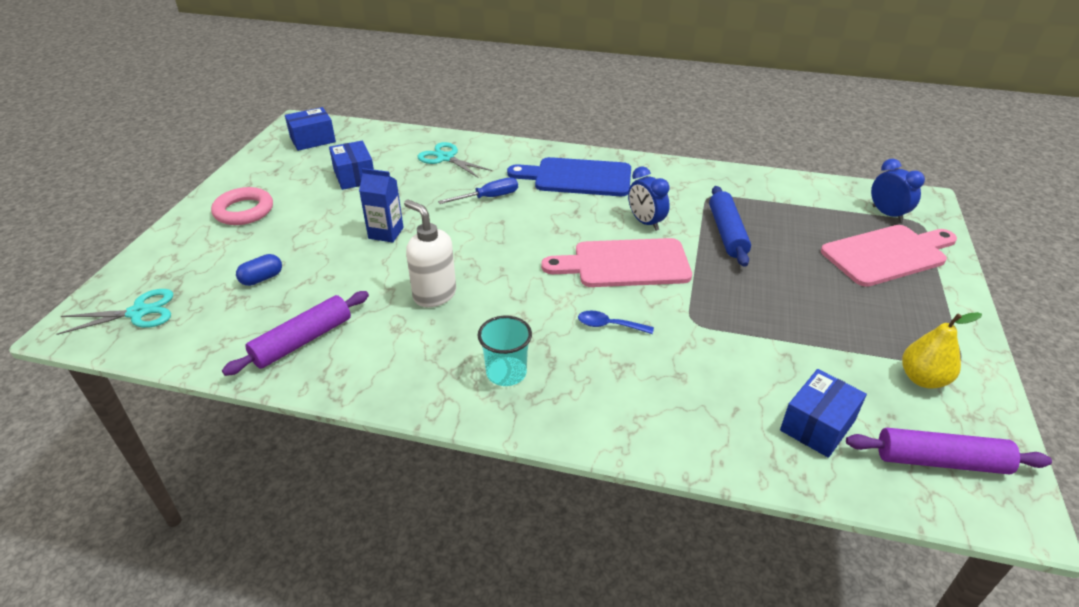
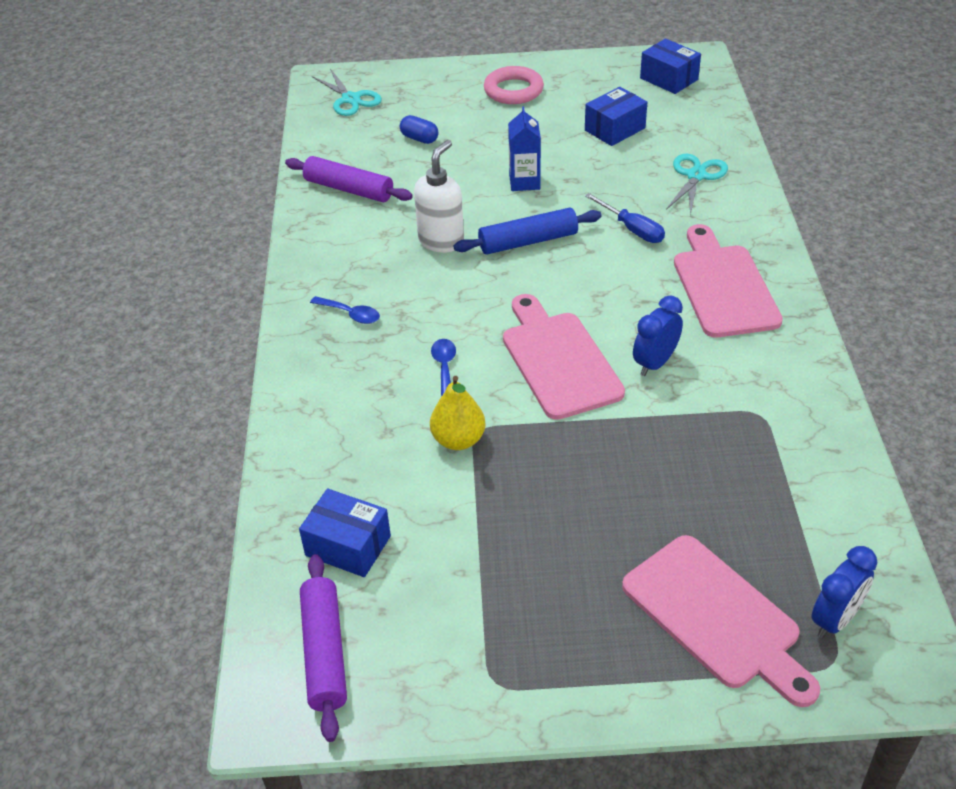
camera: 75 degrees right, 5 degrees up
turquoise cup [478,316,532,386] -> blue spoon [310,296,380,324]
blue cutting board [507,157,631,196] -> pink cutting board [674,224,783,337]
blue rolling pin [709,186,751,267] -> blue rolling pin moved to [453,208,602,255]
yellow pear [902,312,982,389] -> yellow pear moved to [430,376,486,450]

